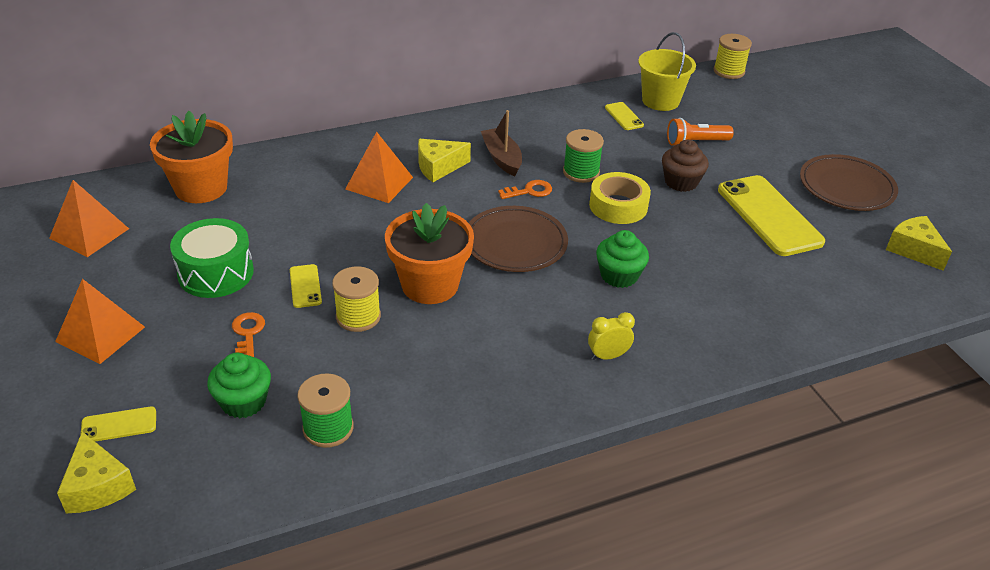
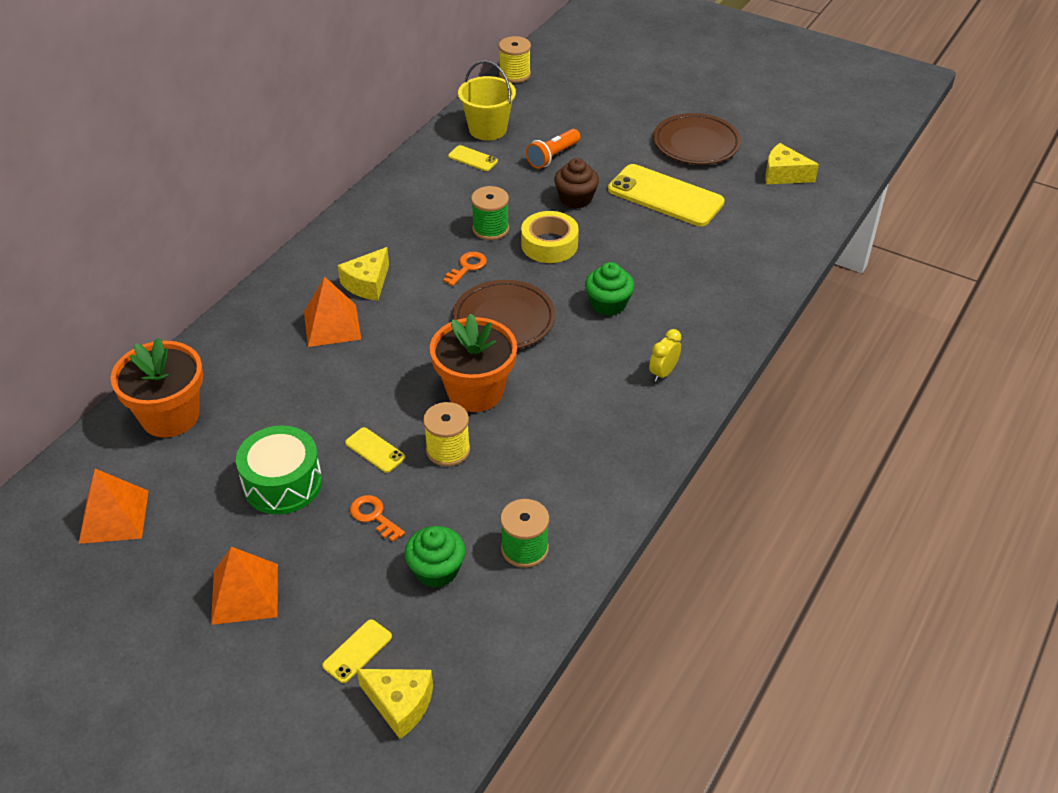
camera: 35 degrees left, 5 degrees up
brown boat [481,110,522,176] -> none

